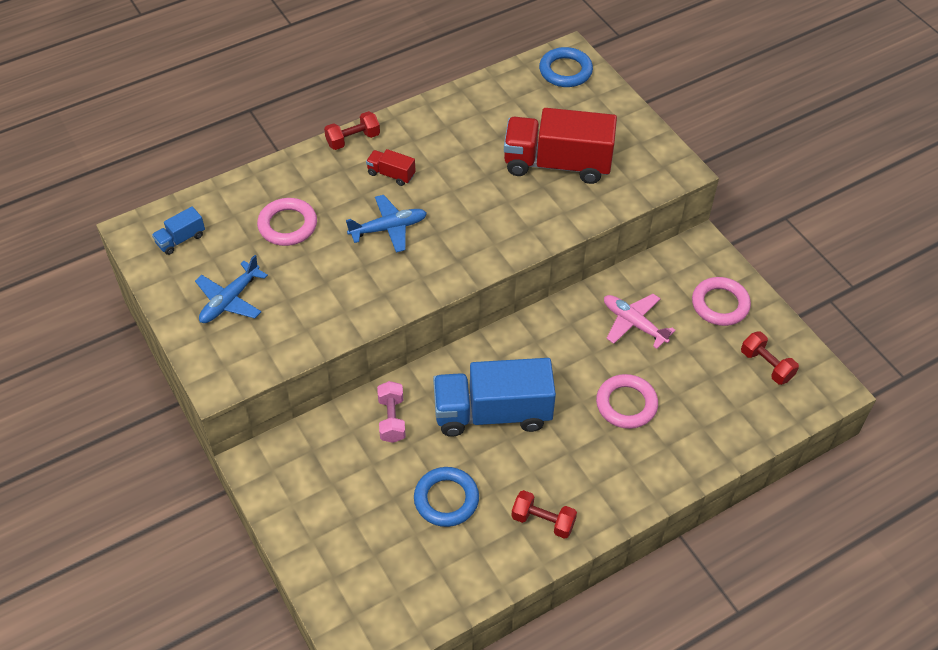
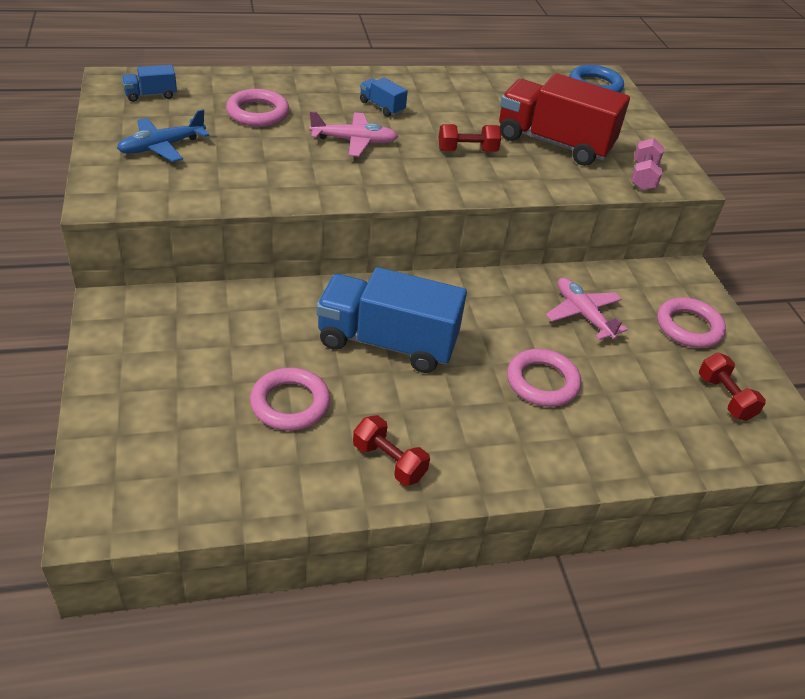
camera: 15 degrees right, 10 degrees down
red dumbbell [324,111,380,150] -> red dumbbell moved to [439,124,501,152]
blue plane [346,195,427,252] -> pink plane [309,111,398,157]
red truck [366,149,415,186] -> blue truck [360,77,408,117]
pink dumbbell [377,381,406,443] -> pink dumbbell moved to [631,138,664,191]
blue ring [414,467,479,527] -> pink ring [250,367,330,431]

